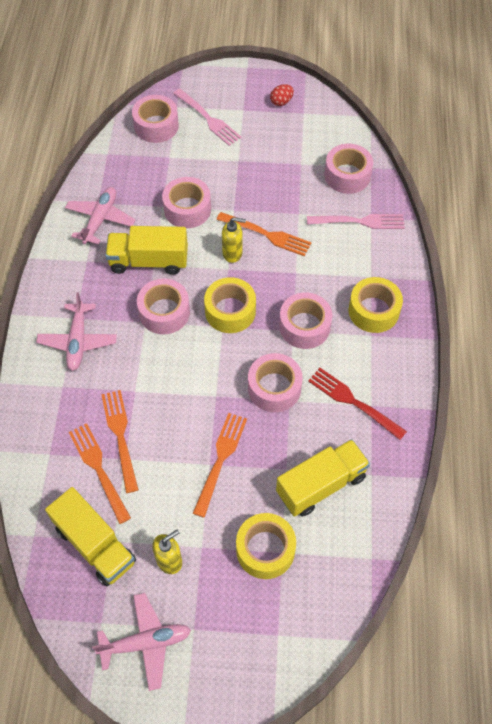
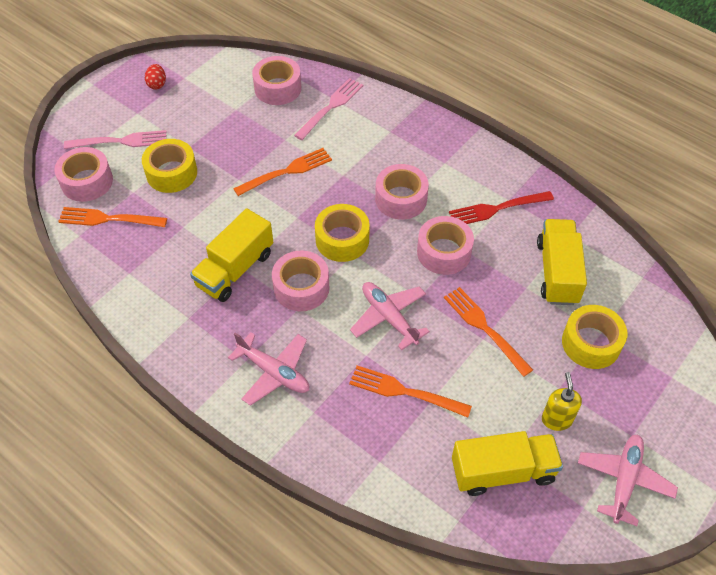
camera: 55 degrees left, 5 degrees down
pink plane [65,187,136,245] -> pink plane moved to [350,282,430,350]
orange fork [69,423,131,524] -> orange fork moved to [58,207,167,227]
pink tape [162,177,211,228] -> none
yellow soap dispenser [222,217,246,263] -> none
yellow tape [349,277,403,333] -> yellow tape moved to [142,139,197,193]

